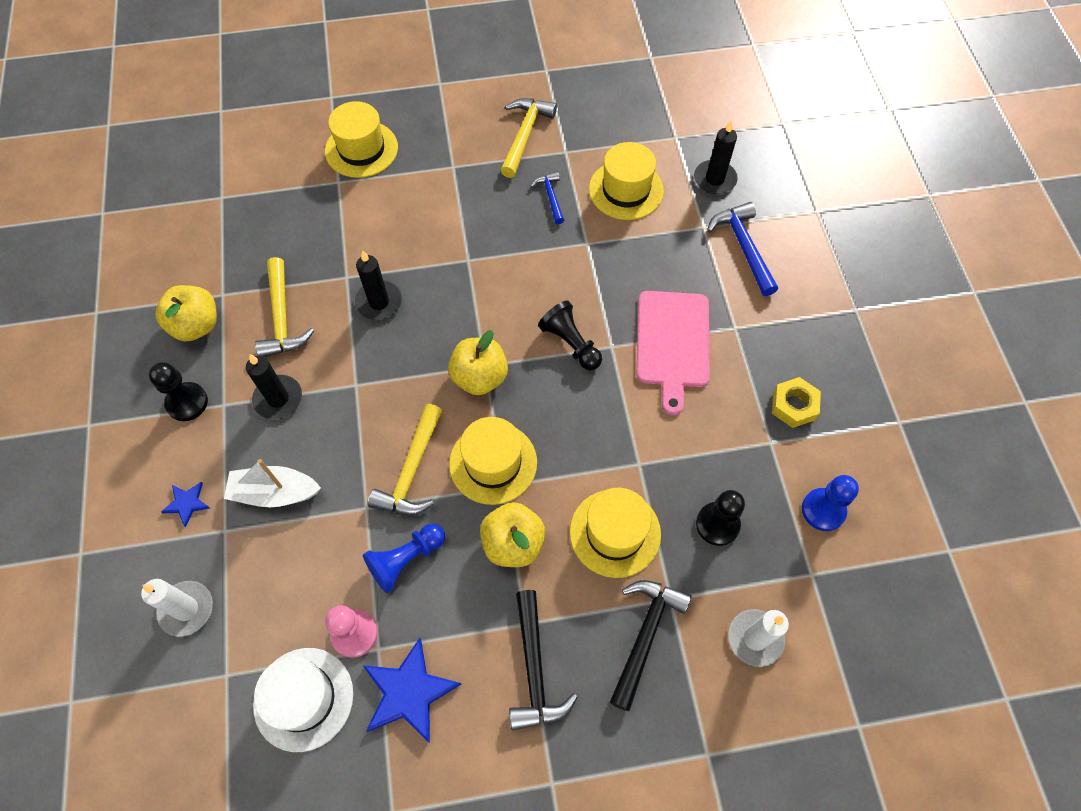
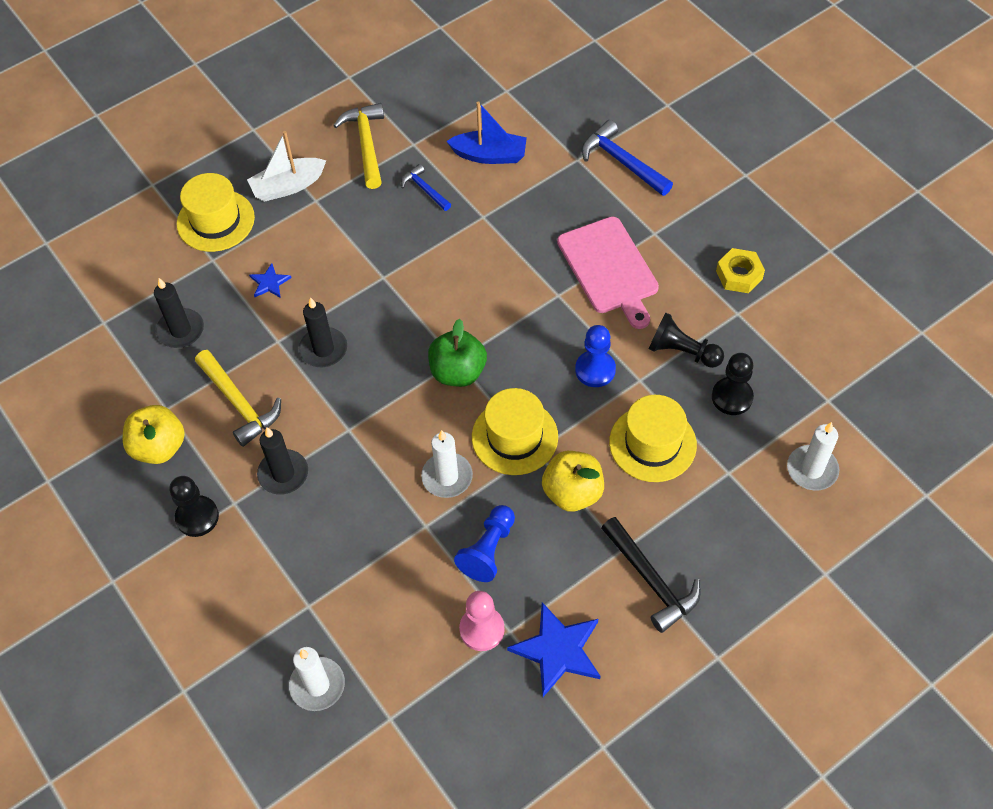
camera: 25 degrees left, 5 degrees down
blue star [161,482,210,527] -> blue star moved to [249,263,291,298]
white boat [224,459,321,507] -> white boat moved to [247,131,326,202]
white hat [253,648,353,752] -> none
yellow hammer [368,404,442,516] -> white candle [421,430,473,498]
yellow apple [448,330,508,395] -> green apple [428,319,487,387]
black pawn [538,300,602,370] -> black pawn moved to [649,312,724,368]
yellow hat [589,142,664,220] -> blue boat [446,101,527,164]
black hammer [610,580,691,711] -> none
black candle [694,120,738,194] -> black candle moved to [154,278,204,348]
blue pawn [802,475,859,531] -> blue pawn moved to [575,325,616,387]

